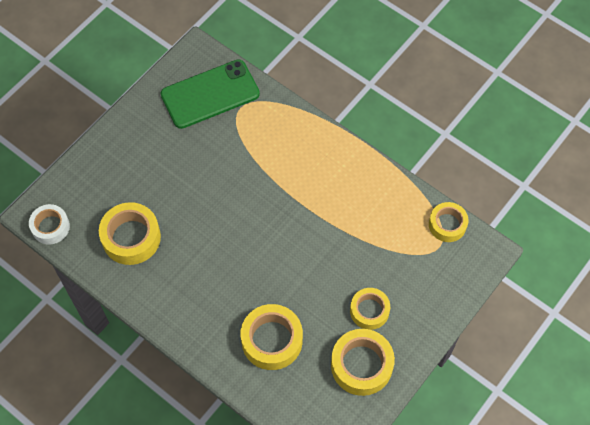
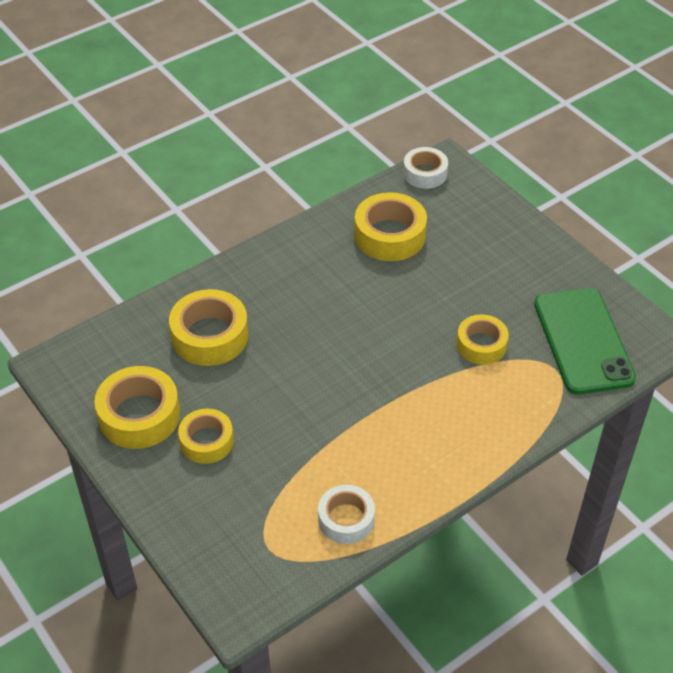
camera: 105 degrees right, 15 degrees down
yellow tape [429,202,469,242] -> yellow tape moved to [457,314,509,365]
none -> white tape [318,485,375,544]

